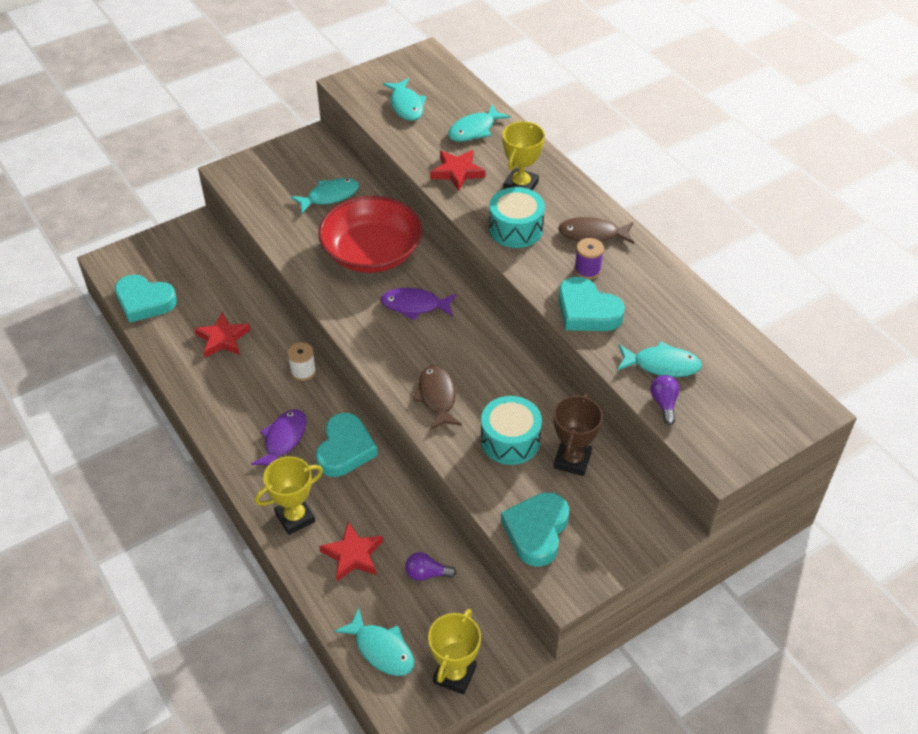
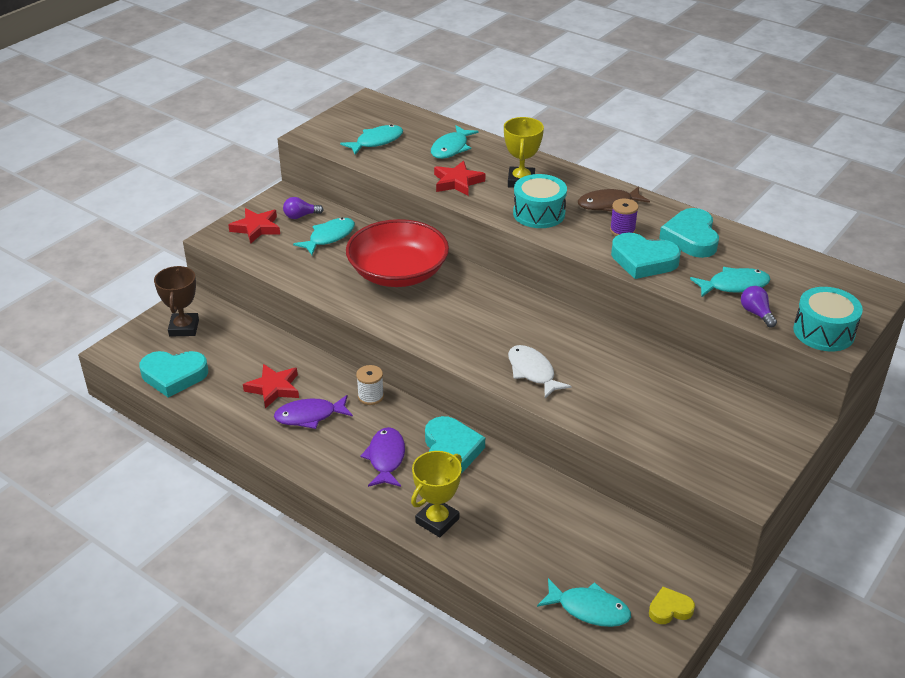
camera: 20 degrees left, 10 degrees down
red star [319,522,383,581] -> red star moved to [228,208,280,244]
purple fish [381,288,456,320] -> purple fish moved to [274,395,353,429]
turquoise fish [383,78,426,121] -> turquoise fish turned 90 degrees counterclockwise [340,125,403,155]
purple light bulb [405,552,456,581] -> purple light bulb moved to [283,197,324,219]
brown fish [413,365,462,430] -> white fish [508,345,572,398]
yellow trophy [428,609,481,695] -> yellow heart [649,587,695,624]
turquoise drum [481,396,542,465] -> turquoise drum moved to [793,287,863,351]
turquoise heart [501,492,569,567] -> turquoise heart moved to [659,208,719,258]
brown trophy [554,394,603,476] -> brown trophy moved to [154,266,199,336]

